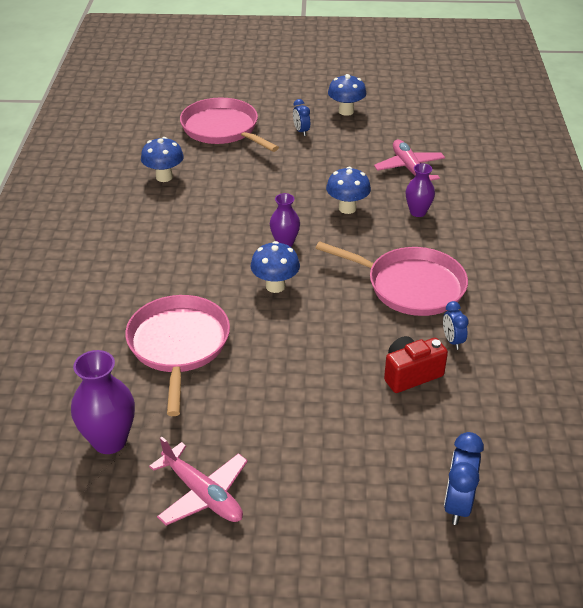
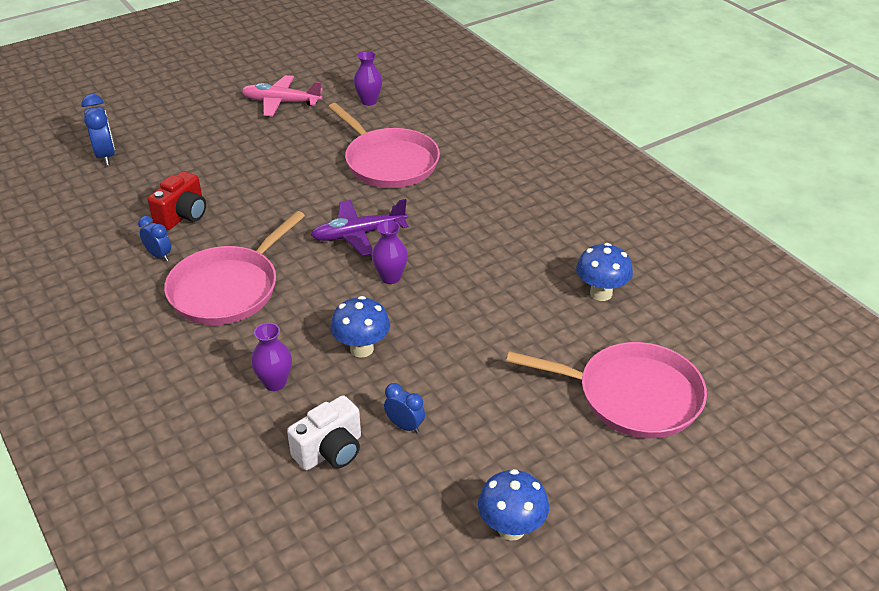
camera: 145 degrees right, 0 degrees up
purple vase [71,350,135,454] -> purple vase [354,51,382,106], size x0.63
blue mushroom [250,241,300,293] -> purple plane [311,199,408,256]
blue clock [293,99,310,136] -> blue clock moved to [384,383,425,433]
pink pan [316,241,468,316] -> pink pan turned 45 degrees counterclockwise [164,211,305,325]
pink plane [374,140,445,182] -> white camera [287,395,361,470]

